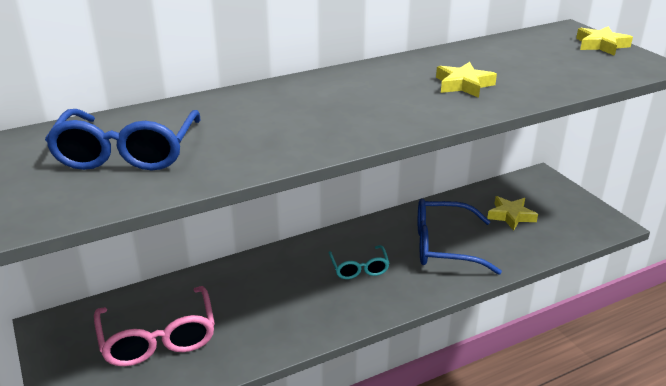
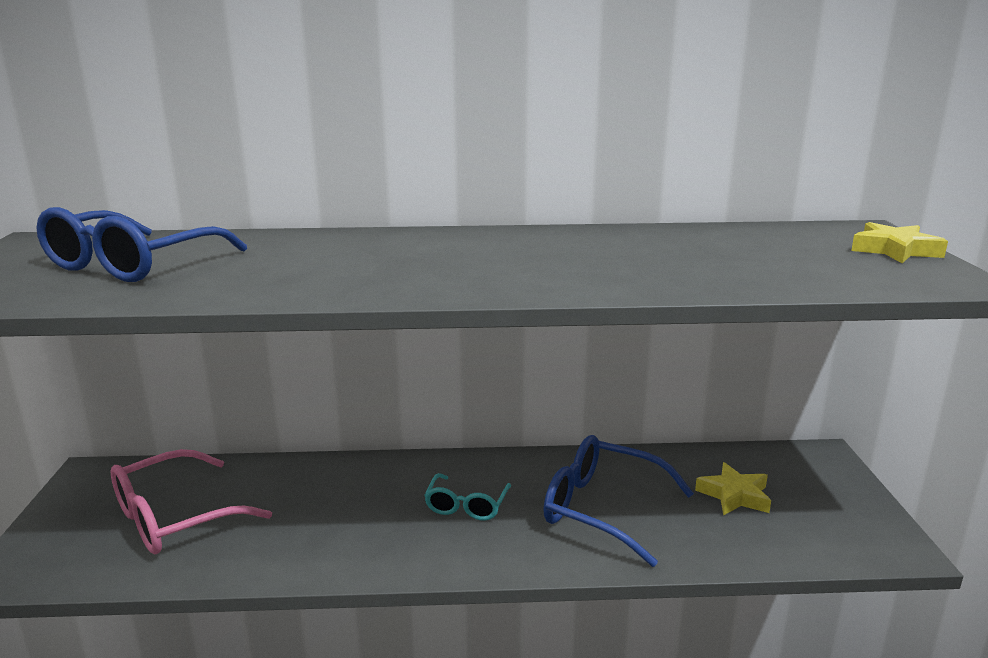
camera: 25 degrees right, 10 degrees down
pink glasses [94,286,215,366] -> pink glasses turned 45 degrees clockwise [111,449,272,554]
yellow star [436,62,497,98] -> none

